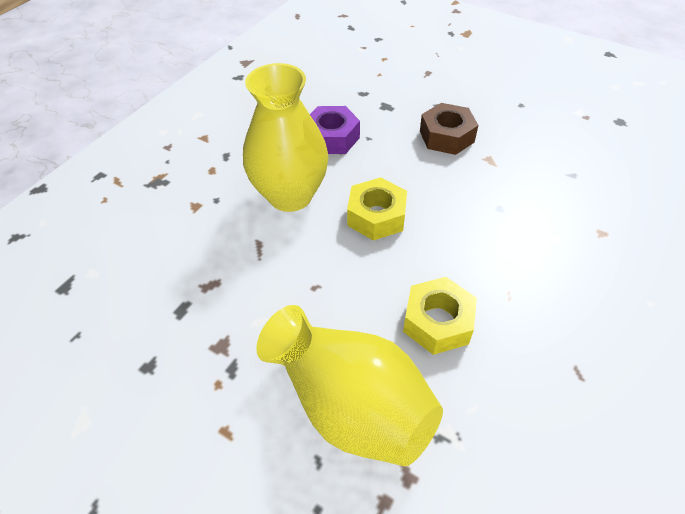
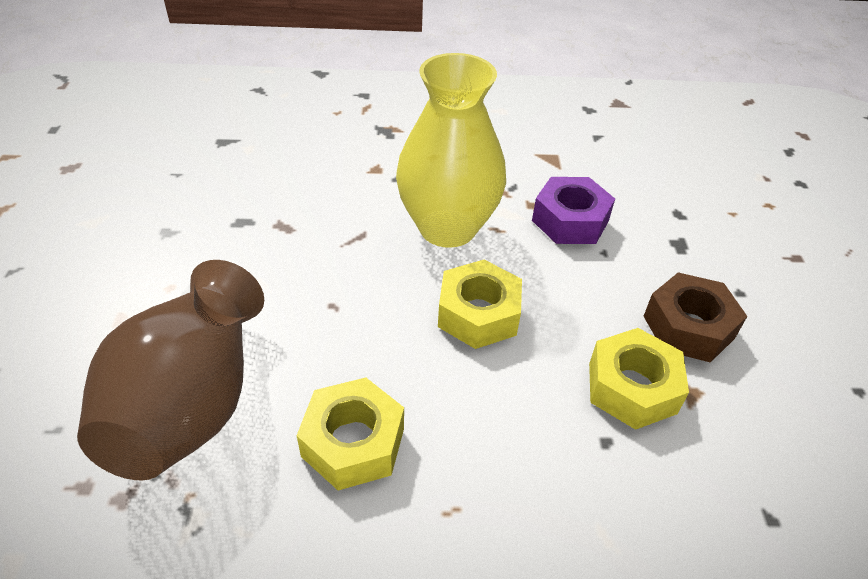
camera: 55 degrees right, 5 degrees down
yellow vase [256,305,443,466] -> brown vase [77,260,264,480]
none -> yellow nut [589,328,689,430]

